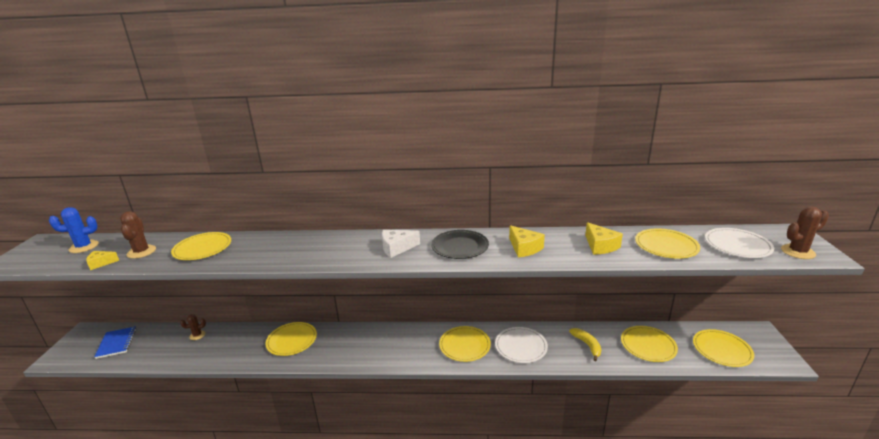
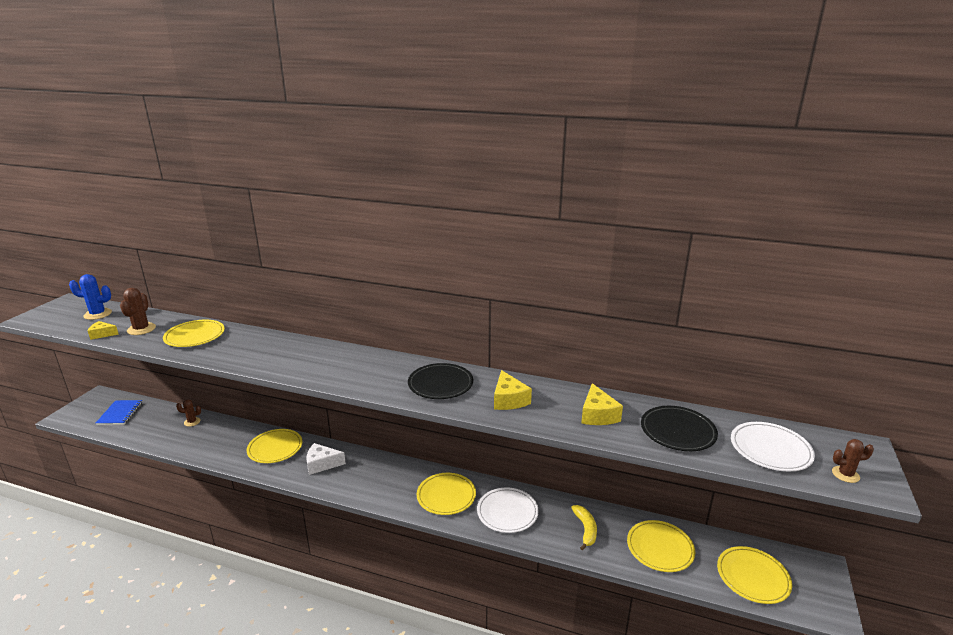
camera: 15 degrees right, 0 degrees up
white cheese [382,230,420,258] -> white cheese moved to [306,443,346,475]
yellow plate [635,228,700,259] -> black plate [641,406,718,451]
brown cactus [781,206,829,259] -> brown cactus [832,439,874,483], size x0.65

